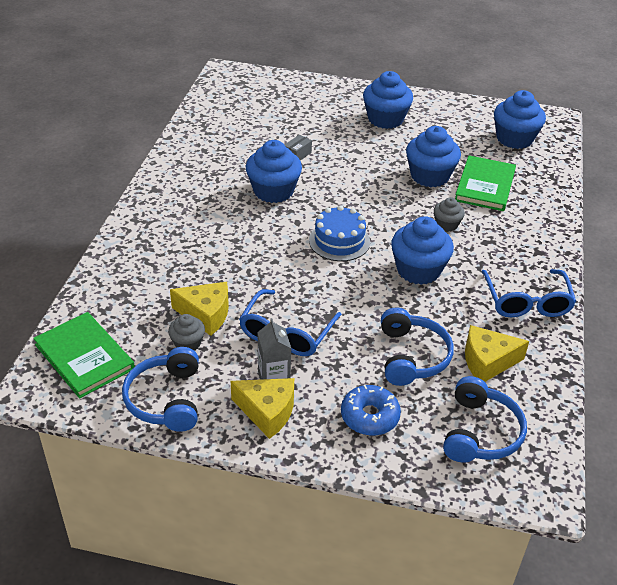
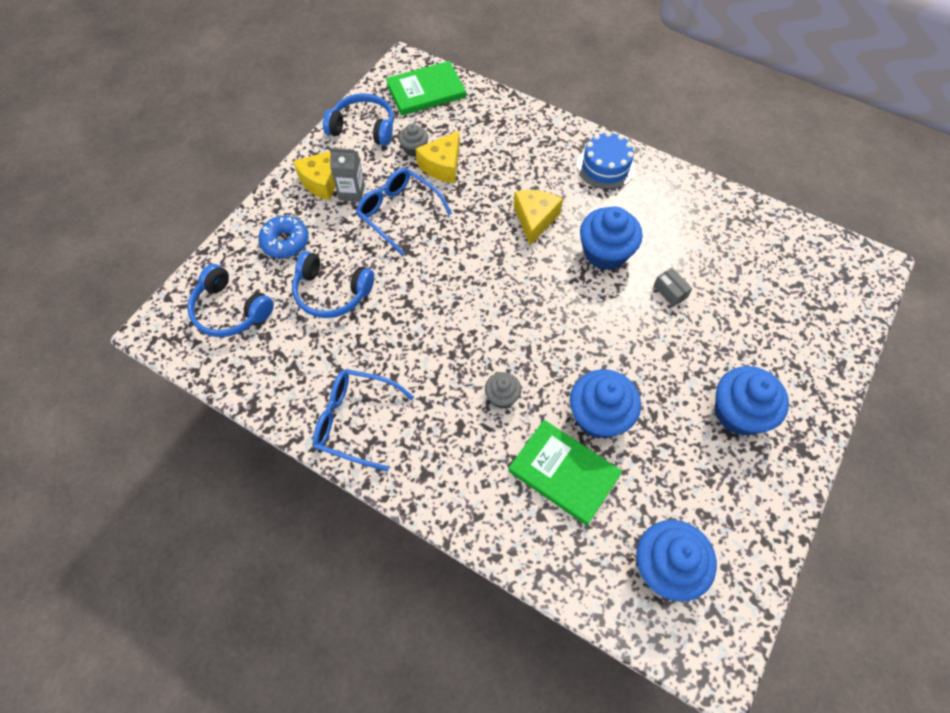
camera: 110 degrees right, 20 degrees up
blue cake [309,205,370,261] -> blue cake moved to [577,131,635,189]
blue cupcake [391,216,454,285] -> none
yellow cheese [465,325,529,382] -> yellow cheese moved to [514,190,563,246]

